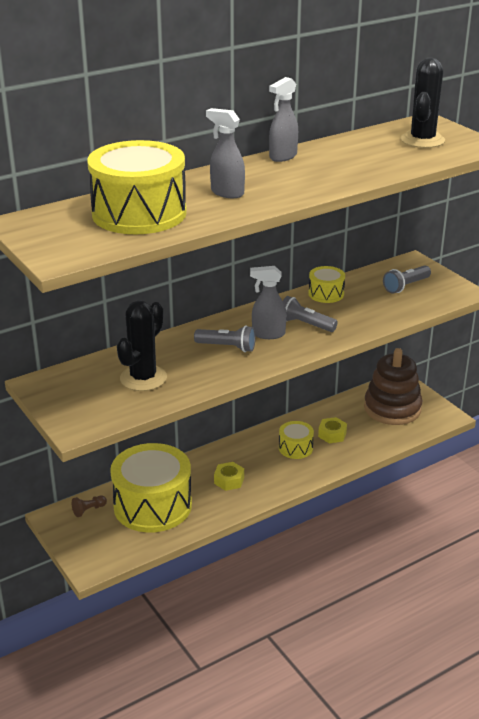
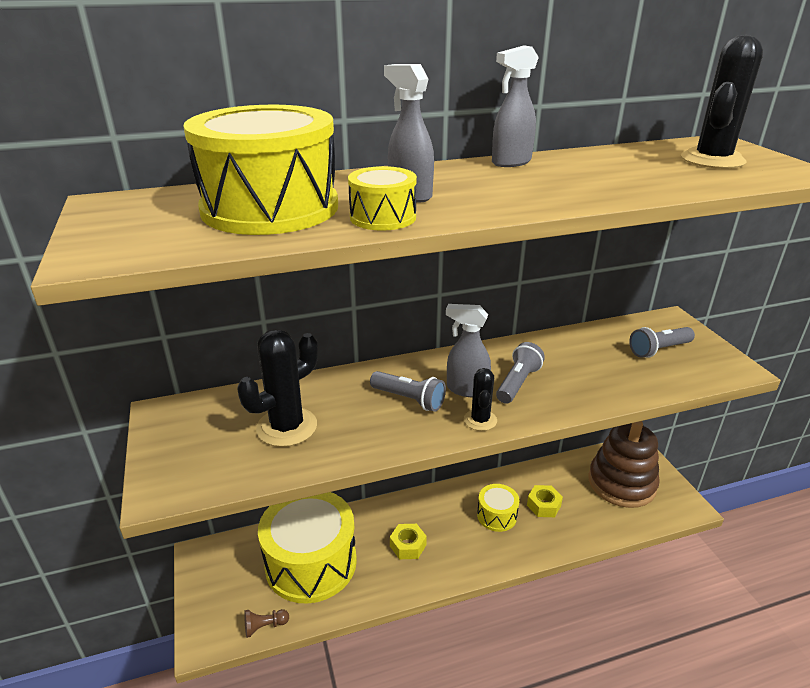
camera: 15 degrees right, 0 degrees up
brown pawn [72,495,107,517] -> brown pawn moved to [244,609,289,638]
grey flashlight [283,296,338,332] -> grey flashlight turned 75 degrees clockwise [496,342,545,404]
yellow drum [308,266,345,303] -> yellow drum moved to [348,166,417,231]
none -> black cactus [464,368,497,431]

